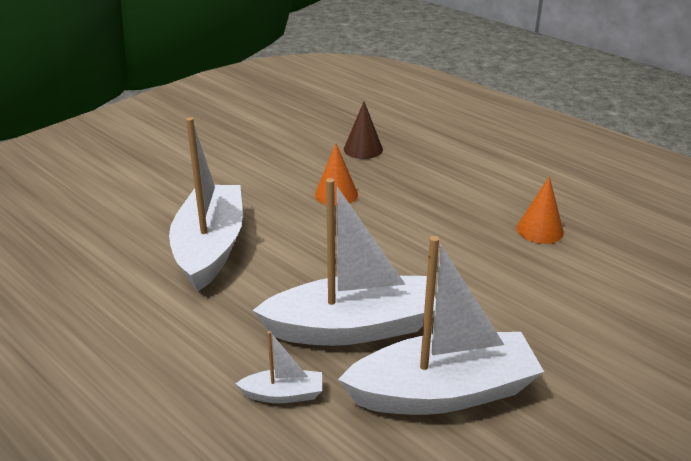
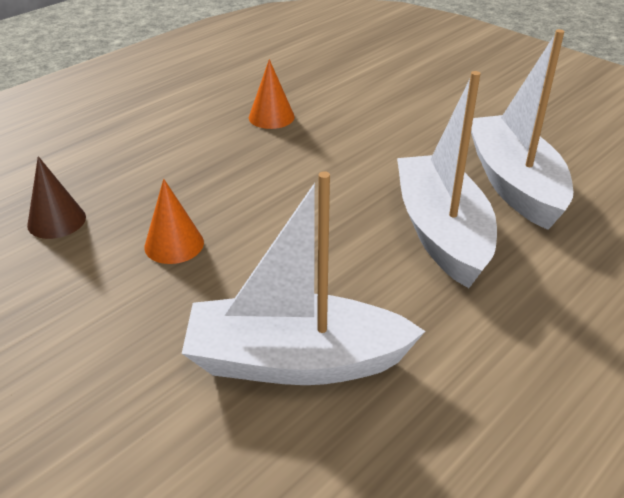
camera: 90 degrees left, 5 degrees up
white boat [235,331,322,403] -> none

